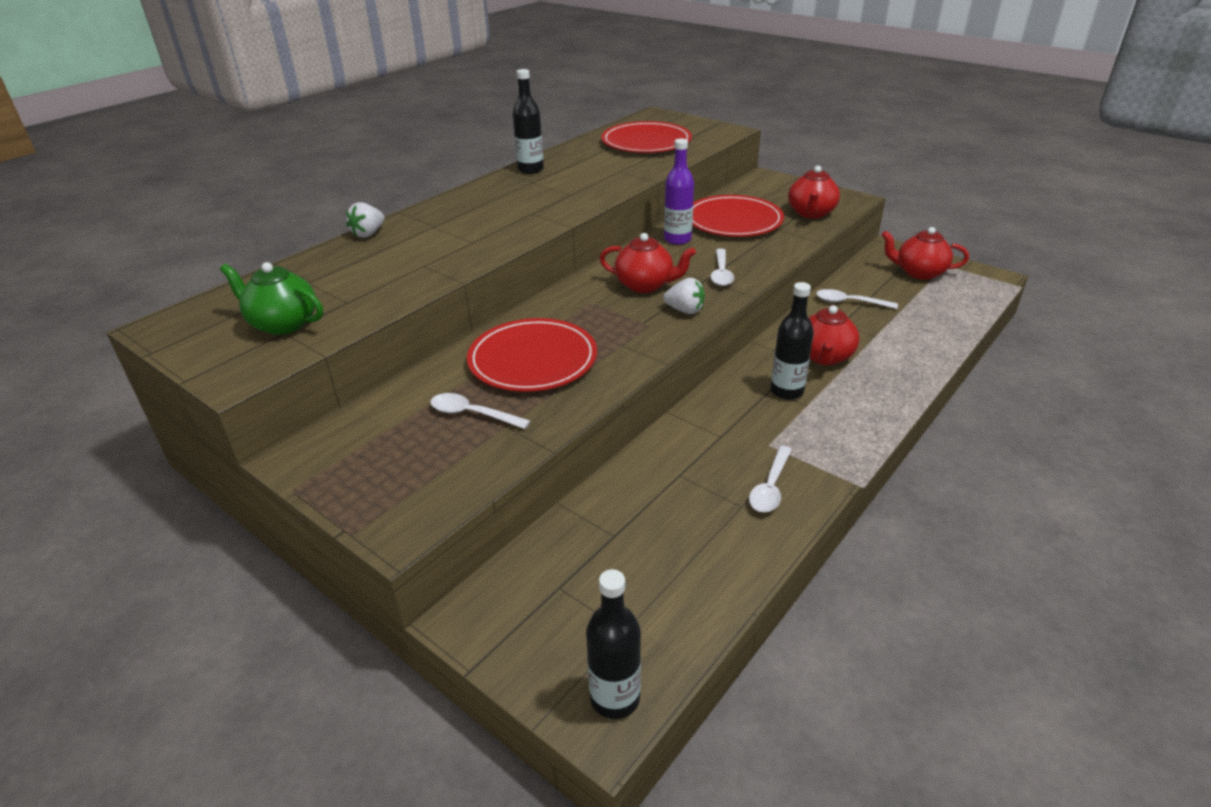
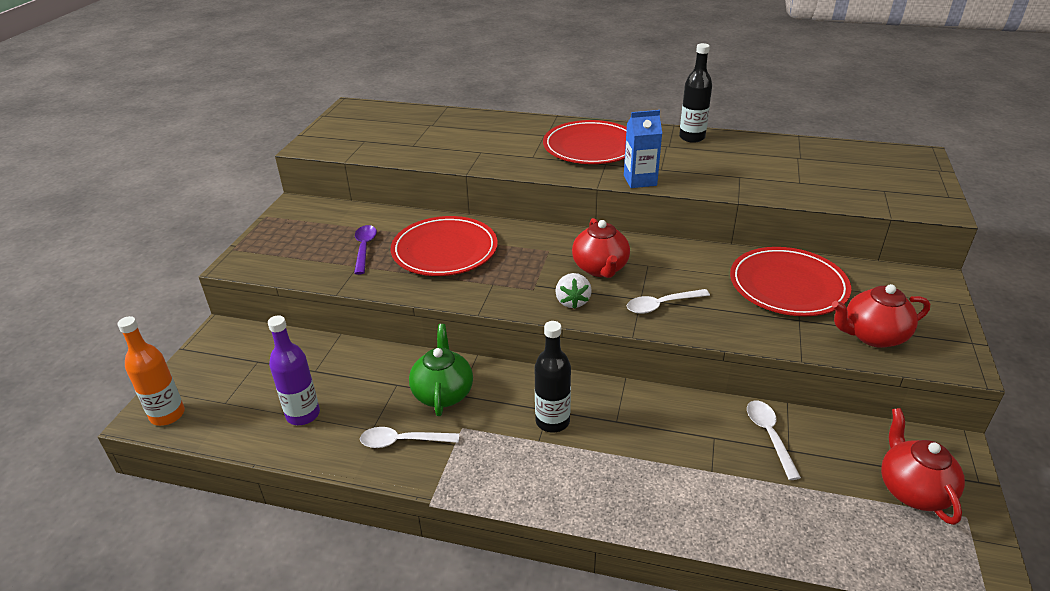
camera: 65 degrees right, 0 degrees up
green teapot [220,262,323,335] -> green teapot moved to [409,324,473,416]
white strawberry [346,202,384,238] -> none
white spoon [430,393,530,429] -> purple spoon [354,225,377,275]
black bottle [586,569,641,719] -> orange bottle [117,316,185,426]
red plate [601,121,692,153] -> red plate moved to [543,120,627,164]
purple bottle [664,139,694,245] -> purple bottle moved to [268,315,320,425]
red teapot [809,305,860,365] -> none
none -> blue carton [624,110,662,188]

